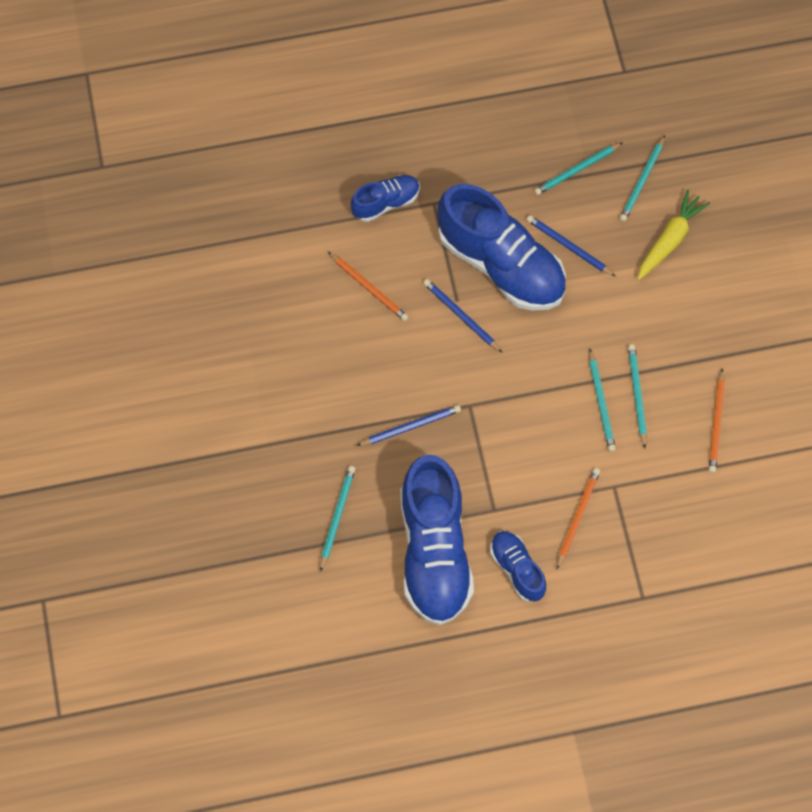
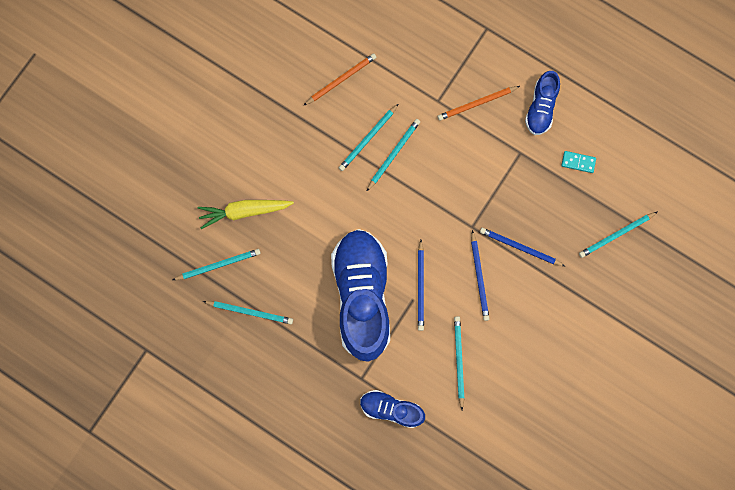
camera: 135 degrees left, 10 degrees up
orange pencil [328,252,409,321] -> turquoise pencil [454,316,465,410]
blue shoe [401,455,474,626] -> turquoise domino [561,151,596,173]
blue pencil [527,215,615,276] -> blue pencil moved to [471,230,489,321]

